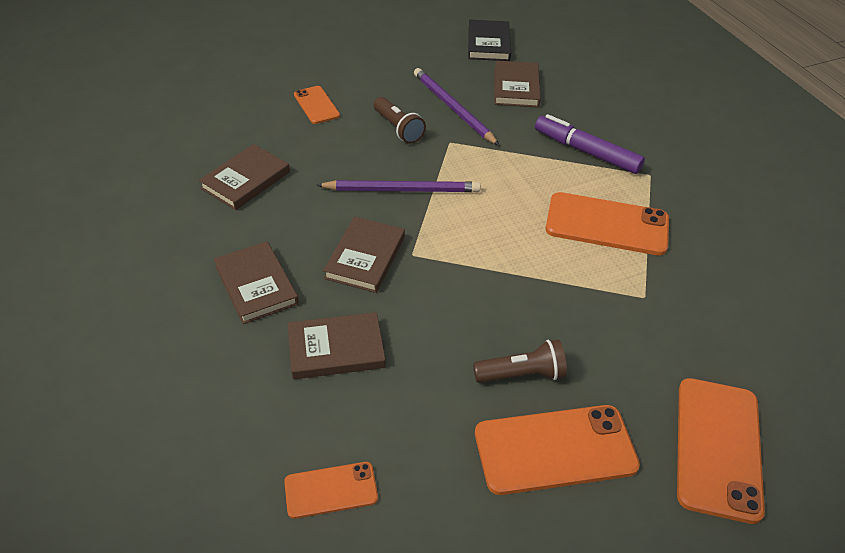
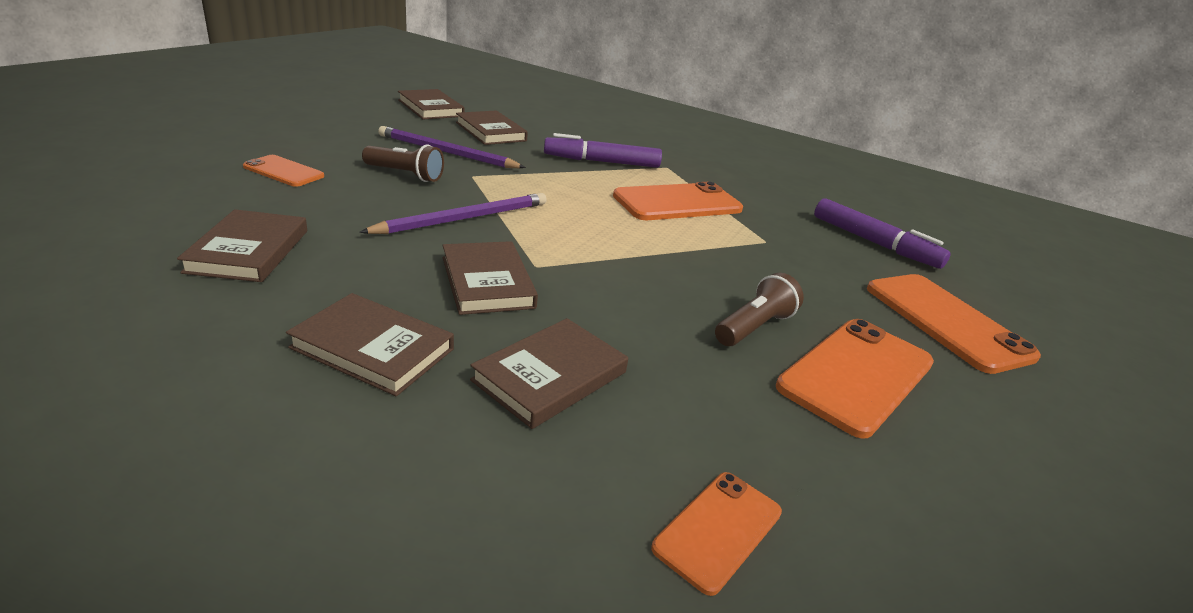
camera: 40 degrees left, 15 degrees down
black book [468,20,511,61] -> brown book [398,89,465,119]
none -> purple marker [814,198,951,269]

